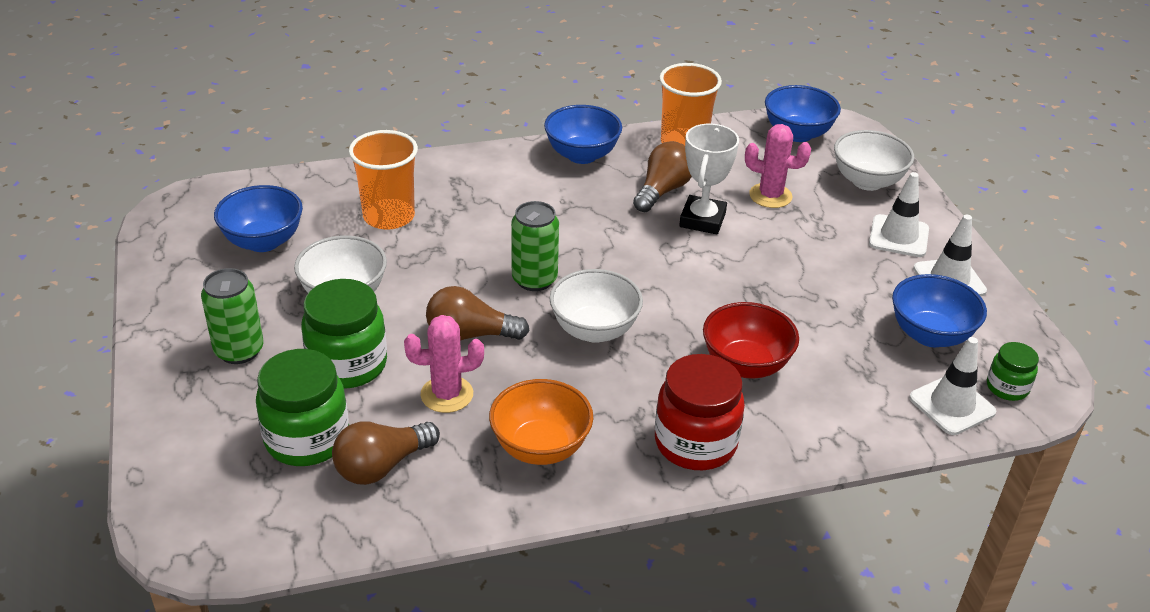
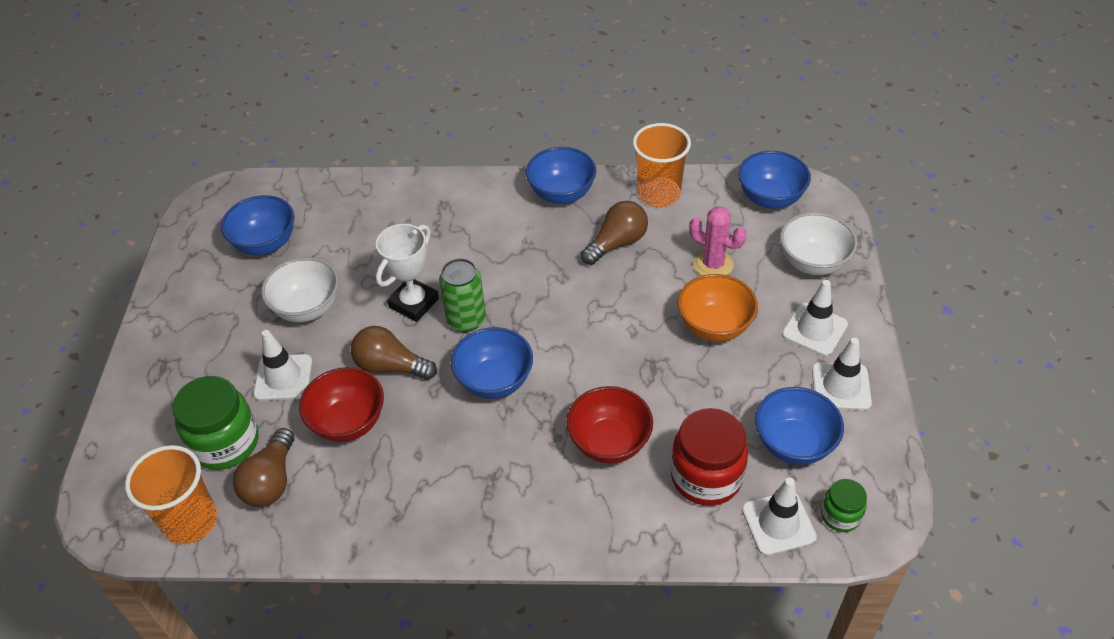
camera: 20 degrees right, 10 degrees up
green can [201,268,263,364] -> none
green jar [301,279,387,389] -> white traffic cone [253,330,312,401]
brown light bulb [332,421,440,485] -> brown light bulb turned 60 degrees counterclockwise [233,428,294,507]
orange cup [349,130,418,230] -> orange cup moved to [125,445,217,544]
pink cactus [404,315,484,413] -> red bowl [299,367,384,442]
orange bowl [489,379,593,465] -> orange bowl moved to [678,274,758,342]
white bowl [549,269,643,343] -> blue bowl [451,327,533,399]
red jar [655,354,745,470] -> red jar moved to [671,408,748,506]
white trophy [679,124,739,234] -> white trophy moved to [376,224,439,322]

